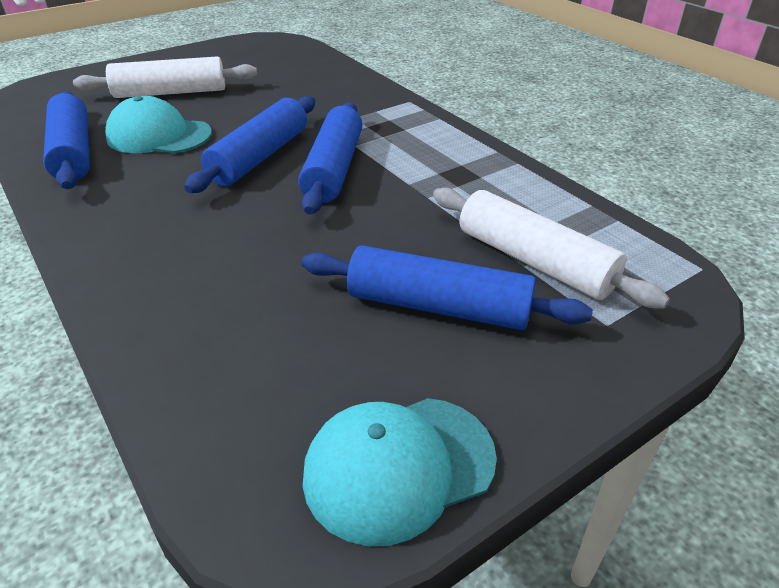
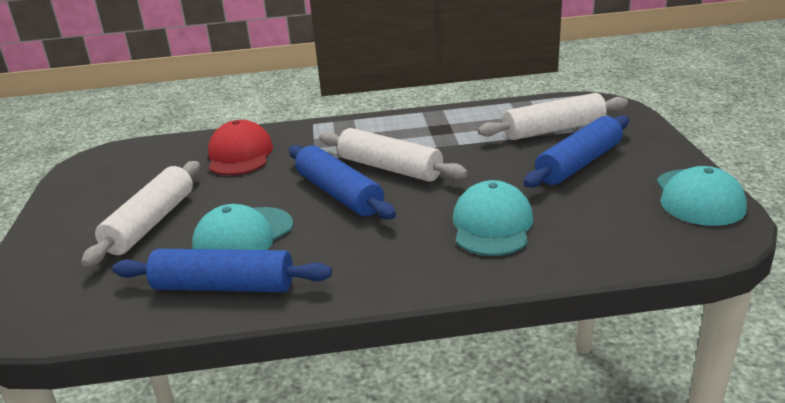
camera: 60 degrees left, 10 degrees down
blue rolling pin [298,102,363,215] -> white rolling pin [319,128,468,182]
none -> red cap [208,120,273,175]
none -> turquoise cap [453,180,533,256]

